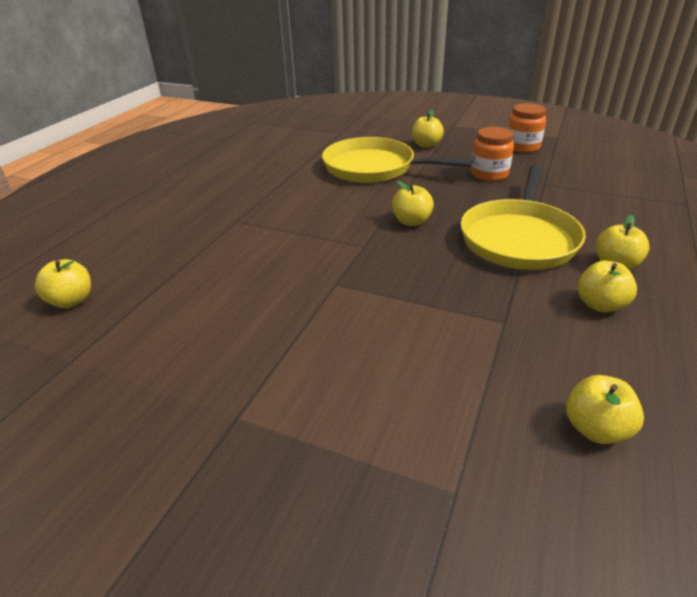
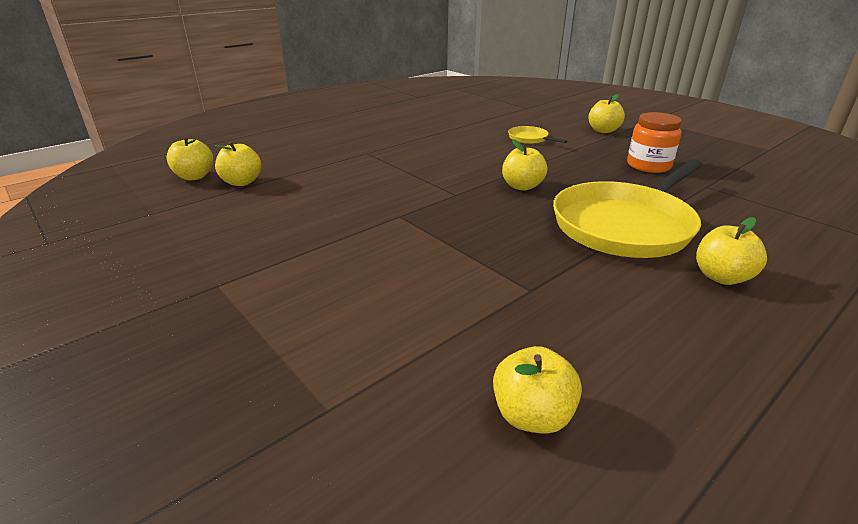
camera: 25 degrees right, 5 degrees down
yellow pan [322,137,473,183] -> yellow pan [508,126,567,144], size x0.42
orange jar [508,103,546,153] -> none
yellow apple [578,261,637,313] -> yellow apple moved to [215,141,262,186]

